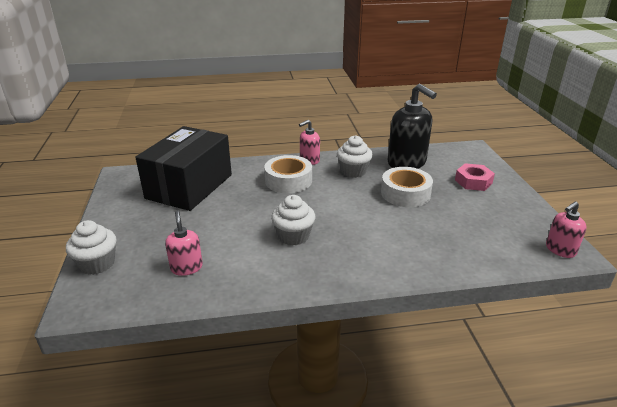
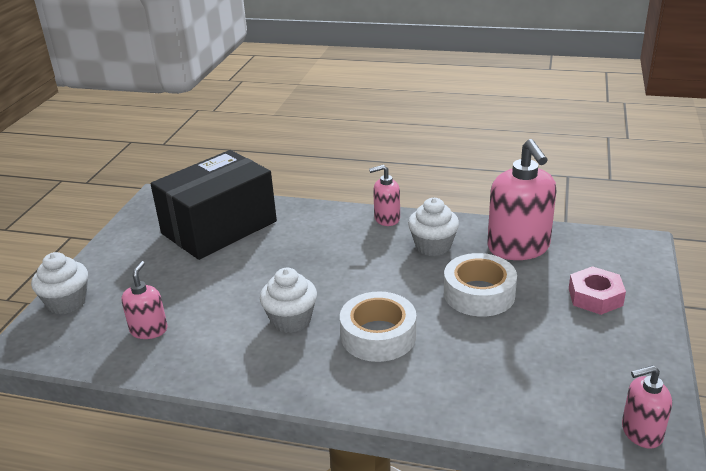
camera: 25 degrees right, 0 degrees up
white tape [264,155,312,193] -> white tape moved to [340,291,416,362]
black soap dispenser [388,84,437,169] -> pink soap dispenser [487,139,556,260]

